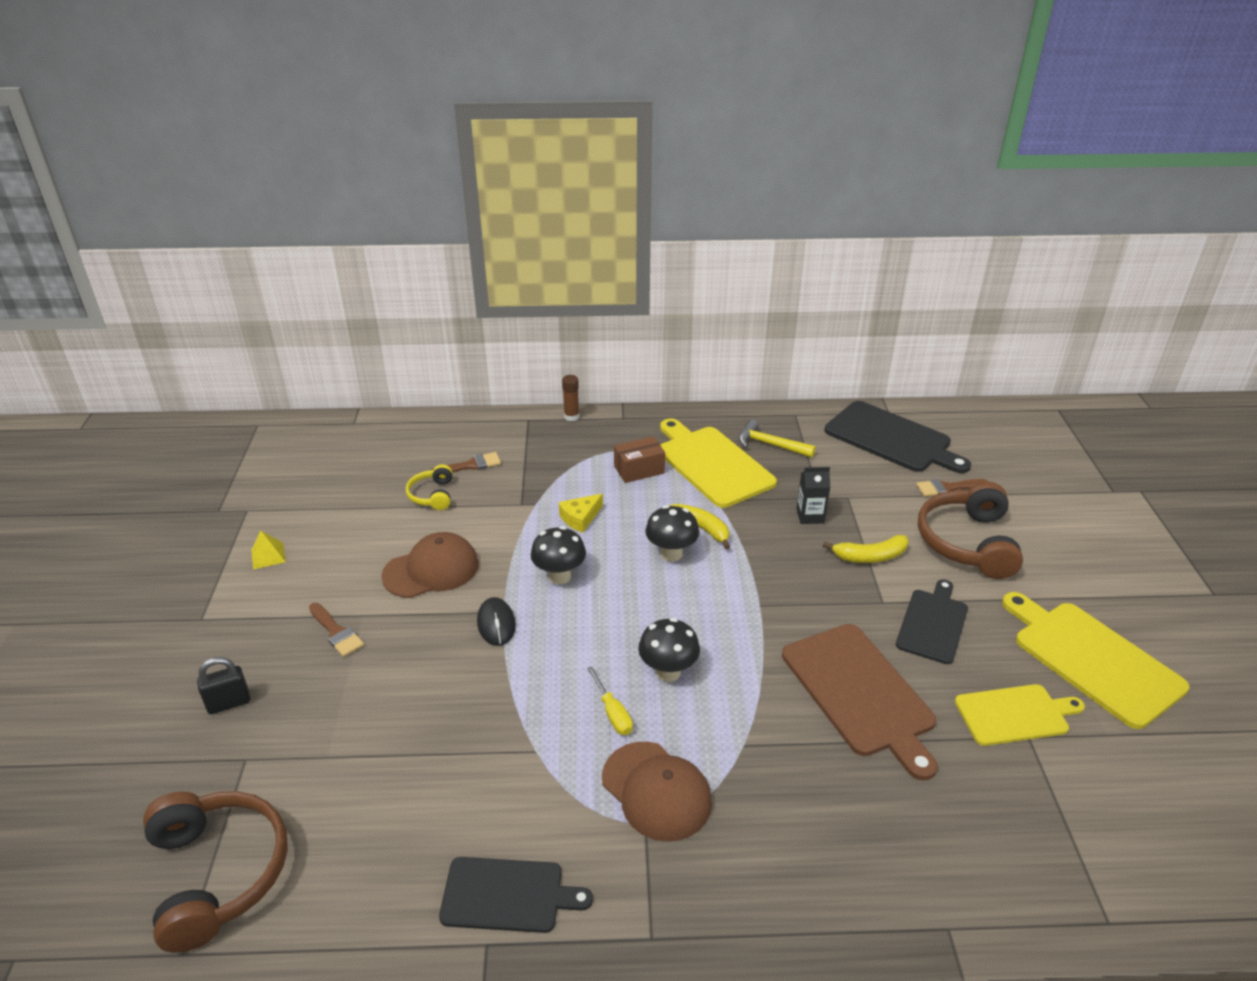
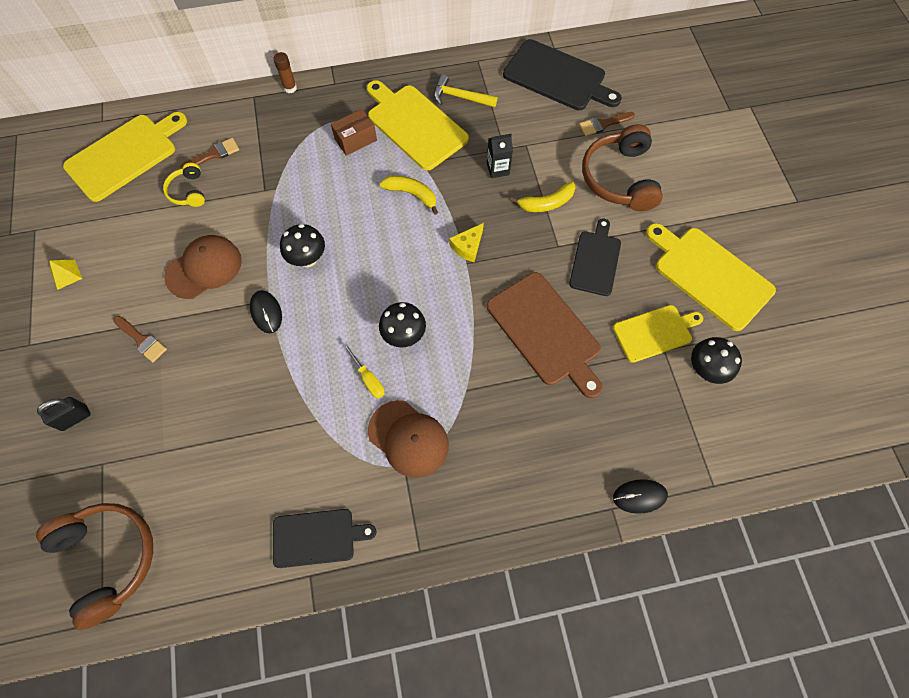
camera: 10 degrees left, 30 degrees up
yellow cheese [559,494,603,533] -> yellow cheese moved to [449,223,484,262]
black mushroom [645,505,699,562] -> black mushroom moved to [691,337,742,384]
none -> yellow cutting board [63,112,187,202]
none -> black mouse [613,479,668,514]

